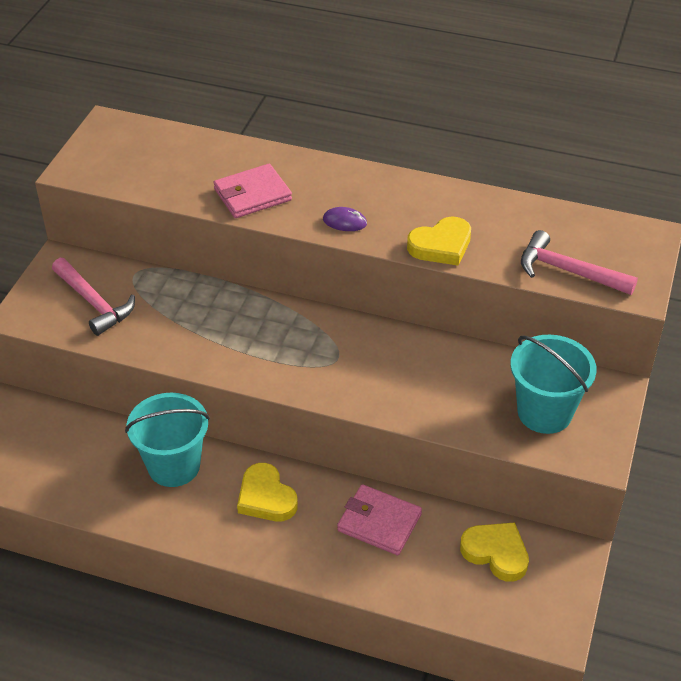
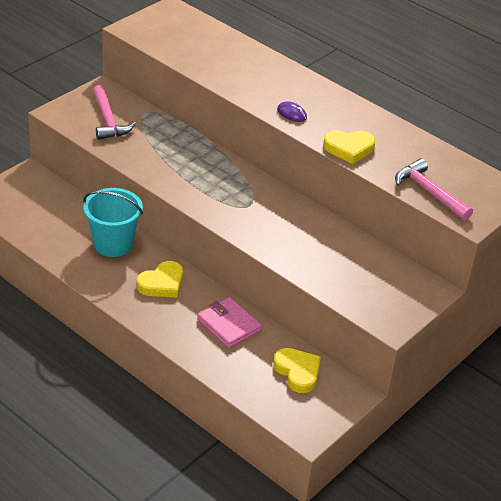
camera: 20 degrees right, 5 degrees down
pink wallet [213,164,292,218] -> none
yellow heart [237,463,298,521] -> yellow heart turned 120 degrees counterclockwise [137,261,183,298]
turquoise bucket [510,335,597,434] -> none

